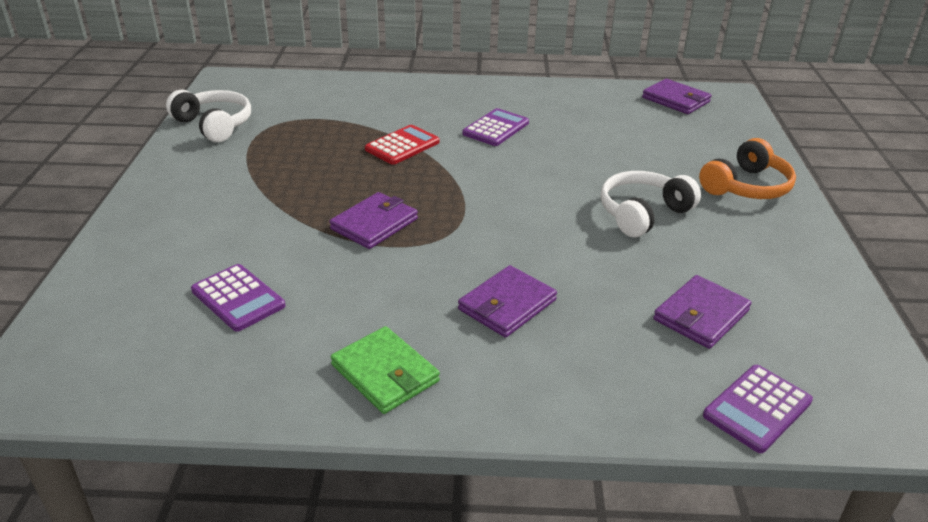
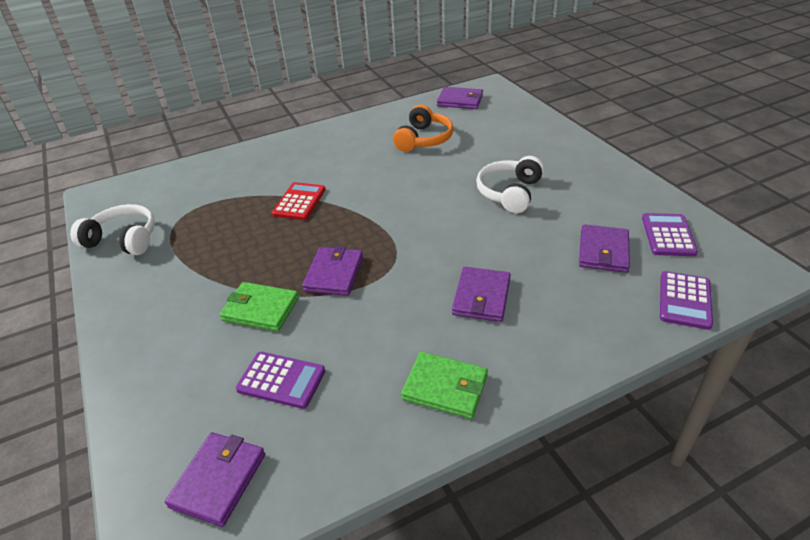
camera: 25 degrees left, 5 degrees up
purple calculator [462,108,529,146] -> purple calculator moved to [642,213,698,256]
orange headphones [699,138,796,199] -> orange headphones moved to [393,104,454,152]
none -> purple wallet [165,432,265,527]
none -> green wallet [220,282,299,332]

